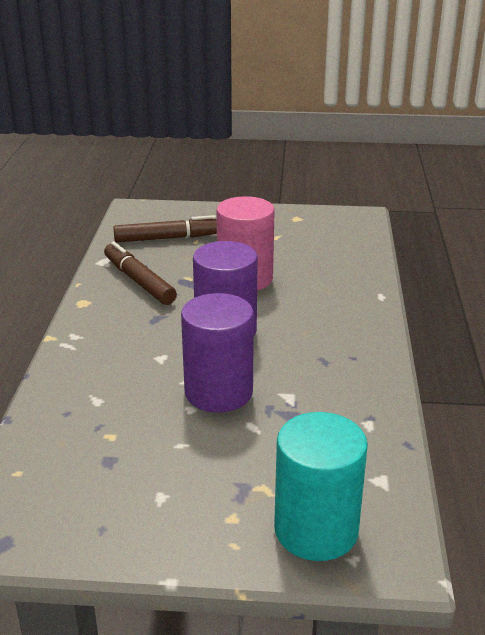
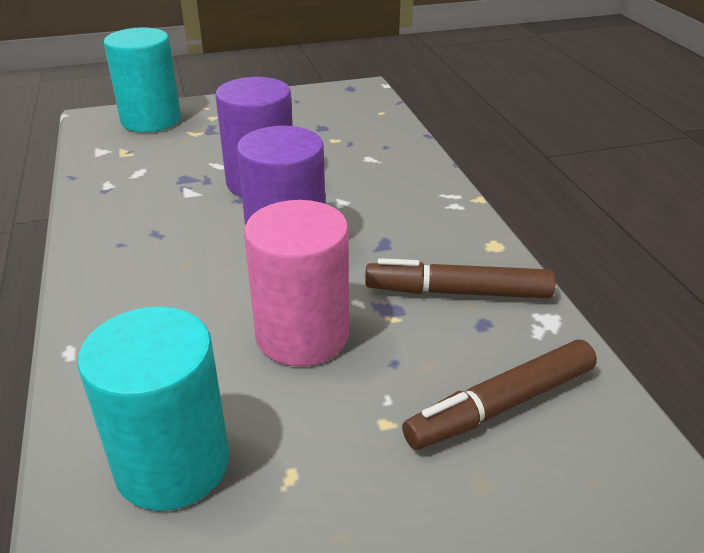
camera: 160 degrees right, 5 degrees up
brown marker [104,242,177,305] -> brown marker turned 150 degrees clockwise [365,258,555,298]
none -> turquoise cylinder [78,306,230,511]

